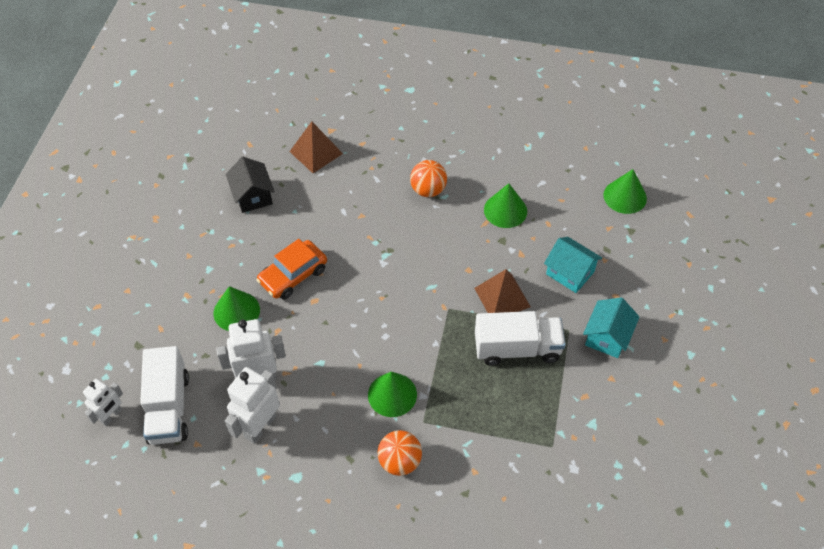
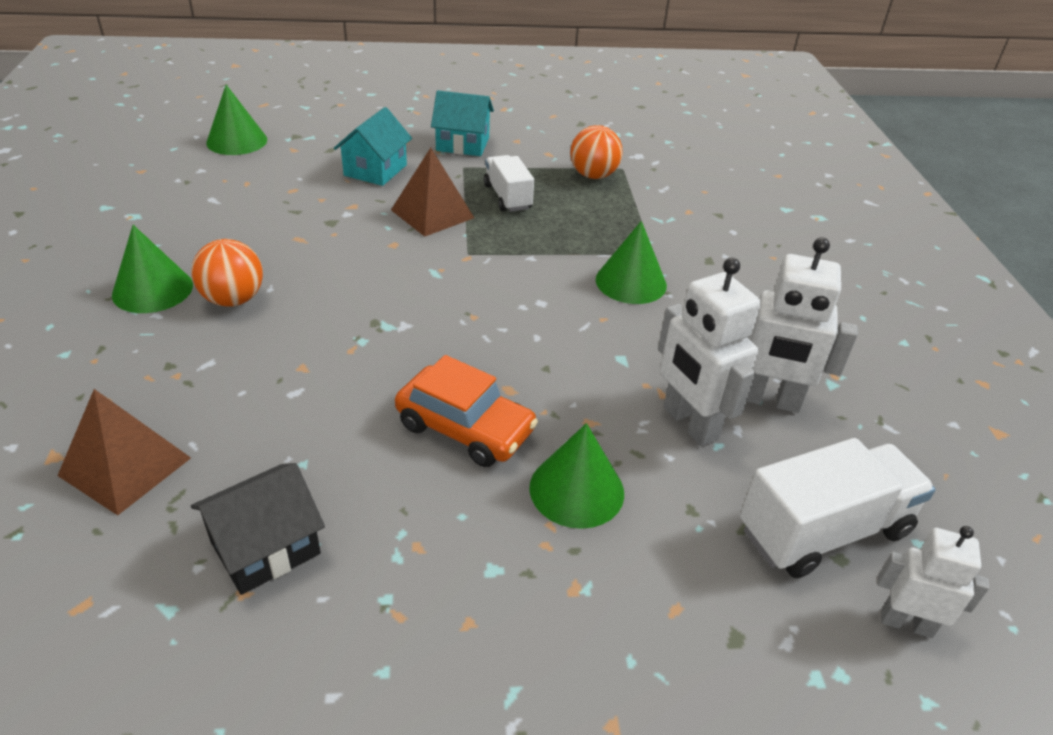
camera: 110 degrees left, 15 degrees down
orange ball [378,430,422,476] -> orange ball moved to [570,125,623,179]
white truck [475,311,566,366] -> white truck [484,155,534,212], size x0.63
green cone [484,183,527,228] -> green cone moved to [112,225,193,313]

